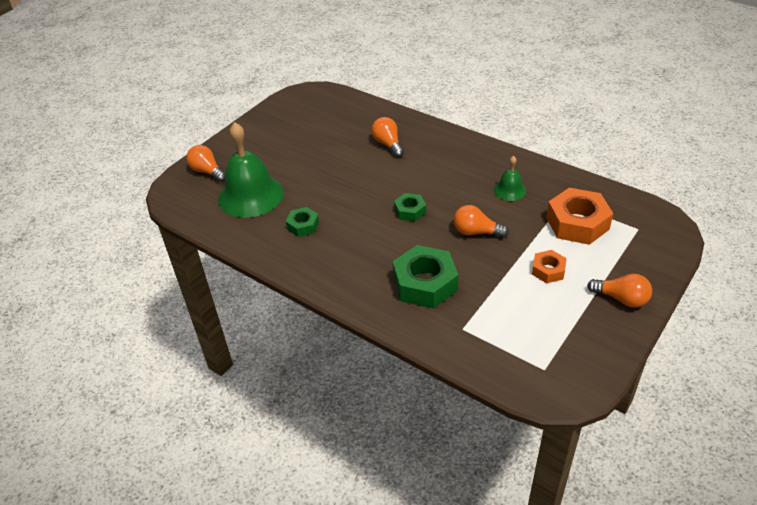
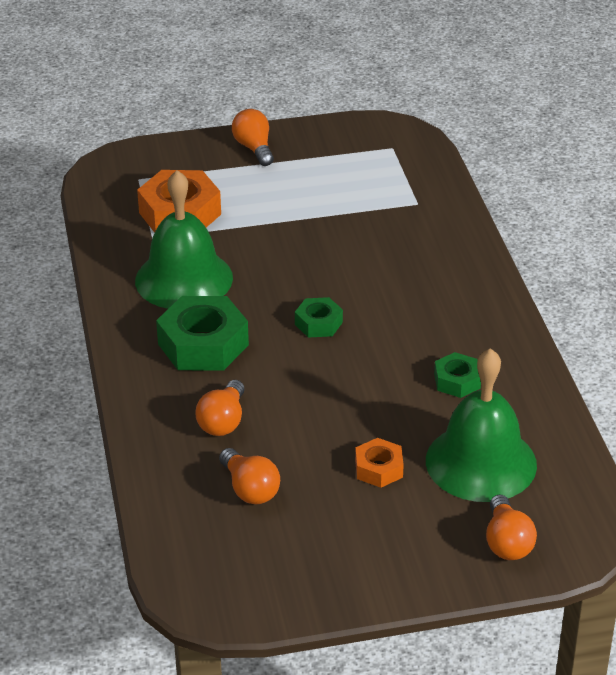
camera: 140 degrees left, 5 degrees down
green nut [393,245,458,309] -> green nut moved to [156,296,249,371]
orange light bulb [454,205,509,238] -> orange light bulb moved to [219,448,280,504]
green bell [494,156,526,201] -> green bell [135,170,233,309], size x2.07
orange nut [532,250,567,283] -> orange nut moved to [355,438,404,488]

